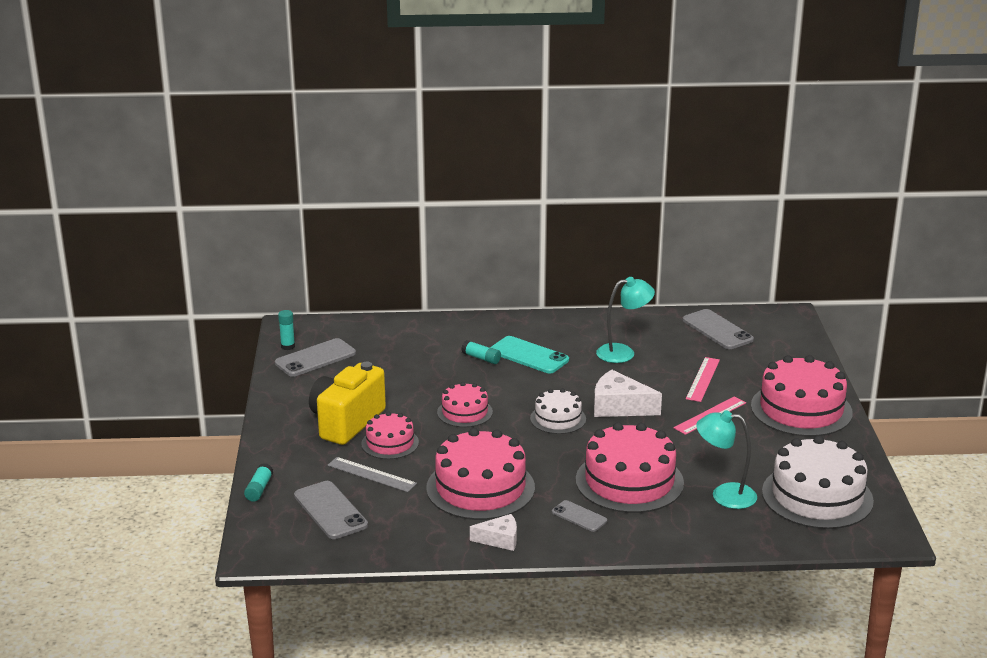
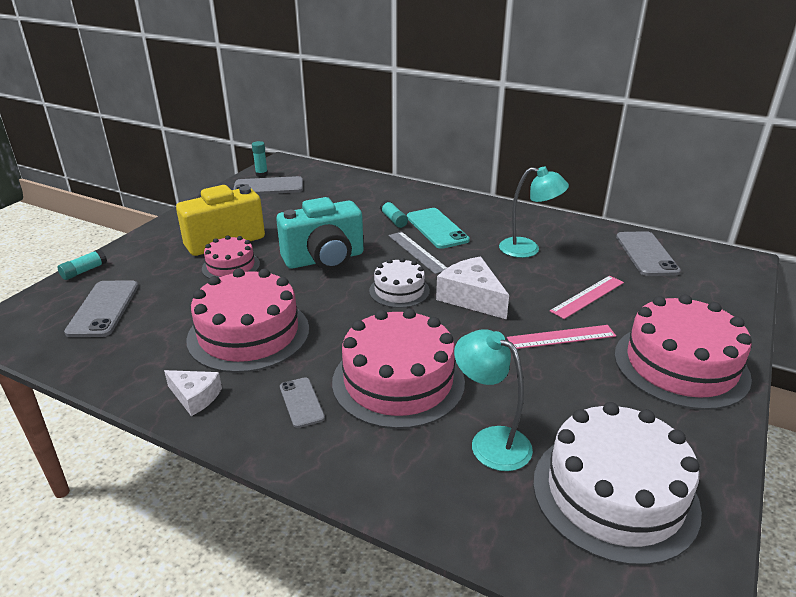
camera: 30 degrees right, 5 degrees up
grey ruler [327,457,417,492] -> grey ruler moved to [389,232,447,274]
pink cake [437,382,493,427] -> turquoise camera [276,197,363,270]

